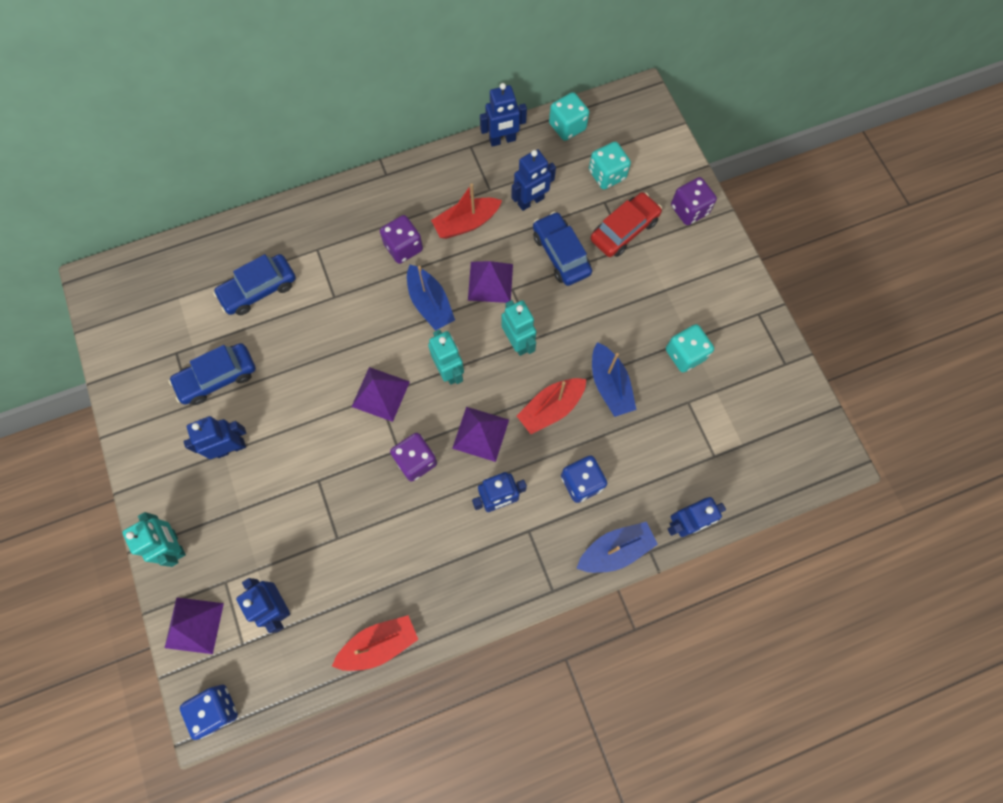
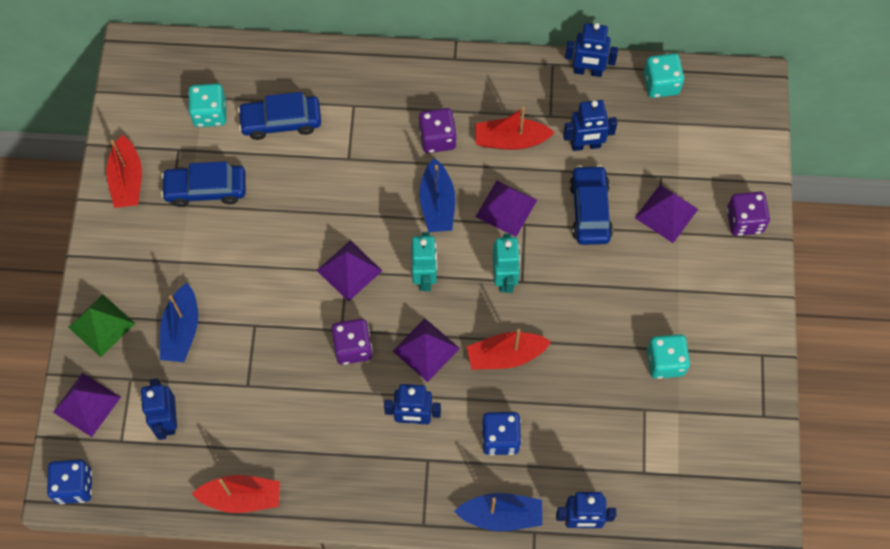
camera: 25 degrees right, 5 degrees down
turquoise robot [122,512,186,567] -> green pyramid [68,294,135,357]
blue robot [183,416,246,459] -> none
turquoise dice [589,142,631,190] -> turquoise dice moved to [188,83,226,127]
red car [591,192,662,257] -> purple pyramid [635,185,698,243]
blue boat [592,342,636,417] -> blue boat moved to [160,283,198,362]
none -> red boat [106,135,142,208]

